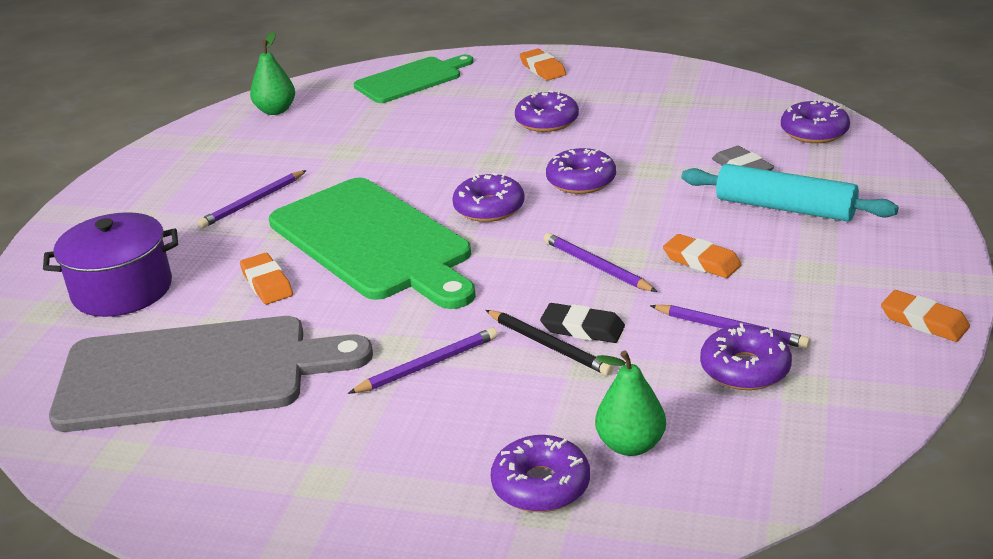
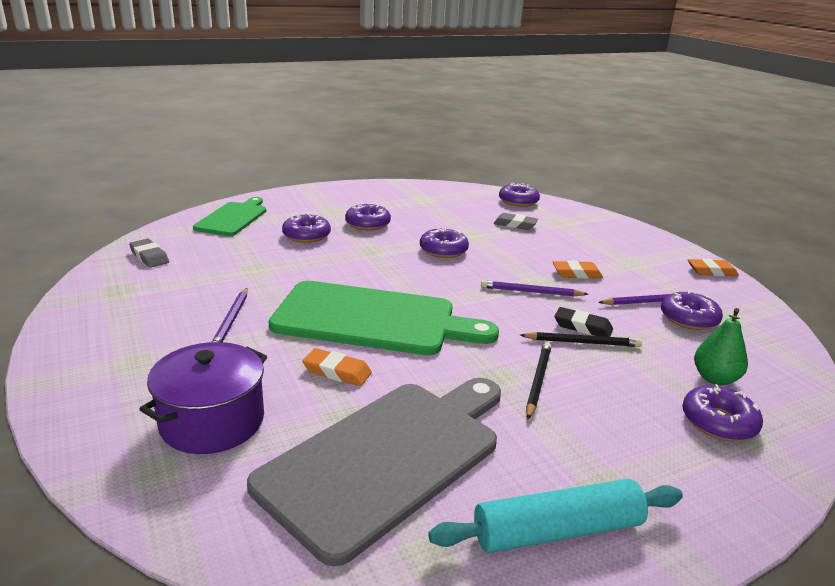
camera: 45 degrees left, 5 degrees down
green pear [250,31,295,115] -> grey eraser [129,239,169,268]
purple pencil [348,328,498,394] -> black pencil [526,342,551,419]
purple donut [452,173,525,222] -> purple donut moved to [282,213,331,243]
orange eraser [519,49,566,80] -> none
black eraser [540,303,625,343] -> black eraser turned 45 degrees clockwise [554,307,613,337]
turquoise rolling pin [681,164,899,222] -> turquoise rolling pin moved to [428,479,683,553]

